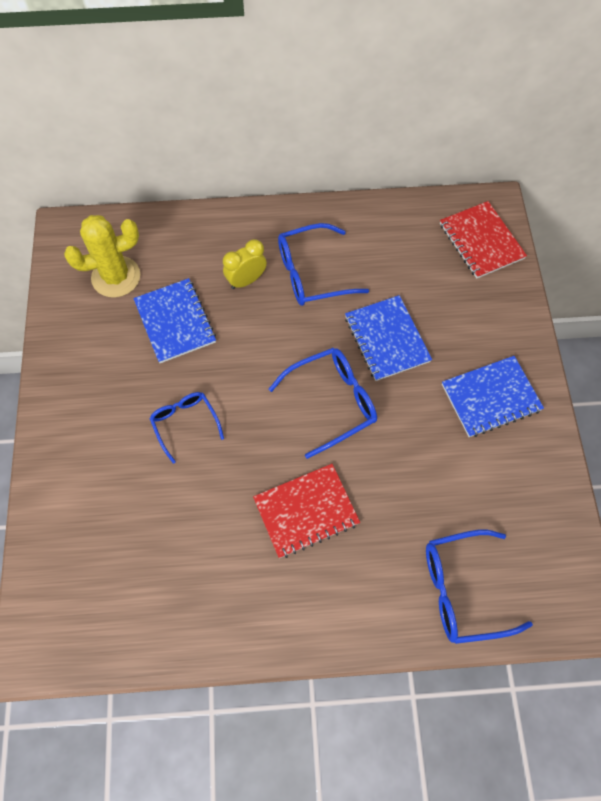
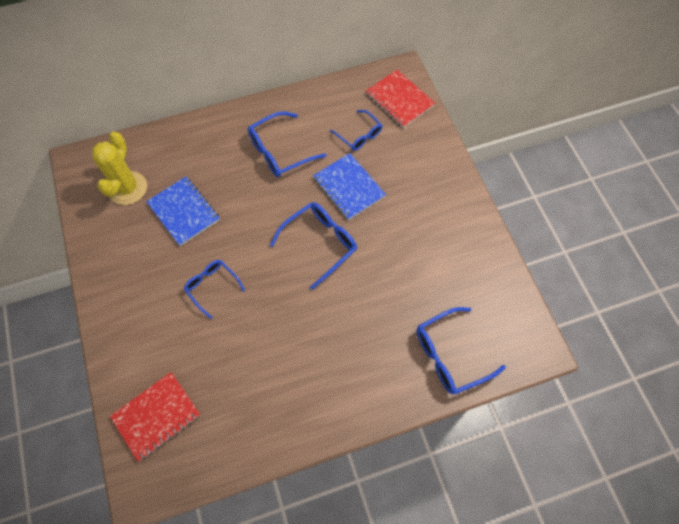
camera: 15 degrees left, 0 degrees up
yellow cactus [64,215,140,297] -> yellow cactus turned 45 degrees counterclockwise [92,132,147,205]
yellow clock [223,239,267,289] -> none
red notebook [253,464,360,558] -> red notebook moved to [110,372,200,461]
blue notebook [442,356,544,437] -> none
none -> blue glasses [330,110,382,151]

